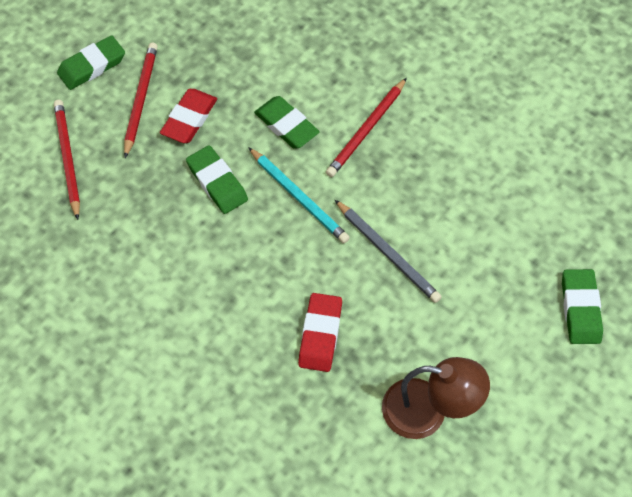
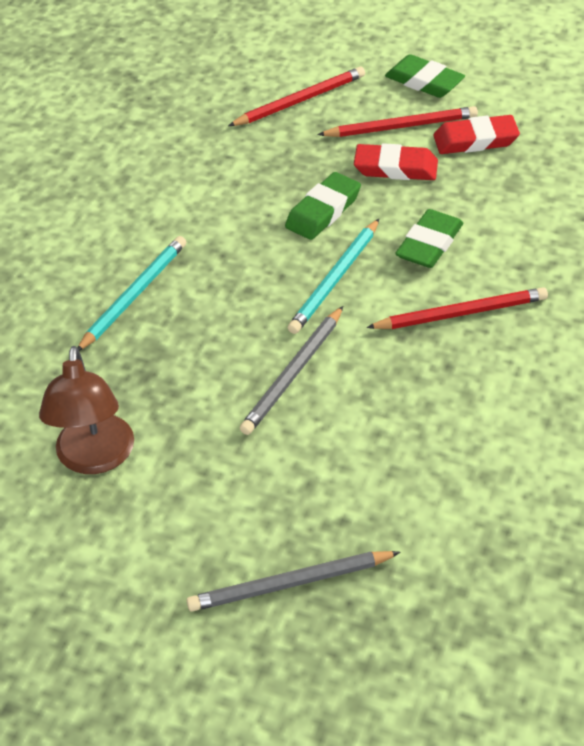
camera: 75 degrees right, 15 degrees down
red eraser [298,293,342,372] -> red eraser moved to [433,115,520,154]
red pencil [326,78,407,177] -> red pencil turned 150 degrees clockwise [366,287,548,329]
green eraser [562,269,603,344] -> grey pencil [187,551,401,612]
none -> turquoise pencil [77,236,186,351]

